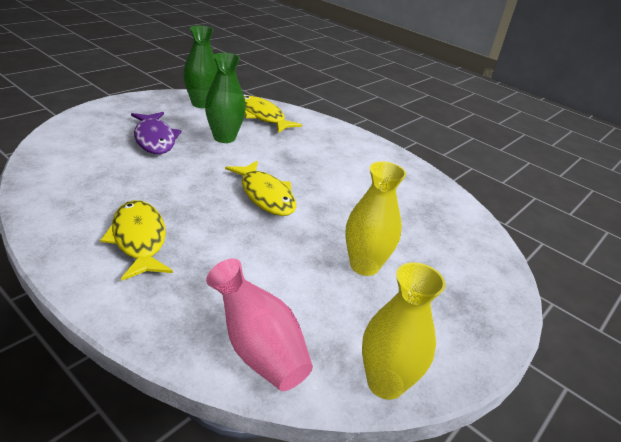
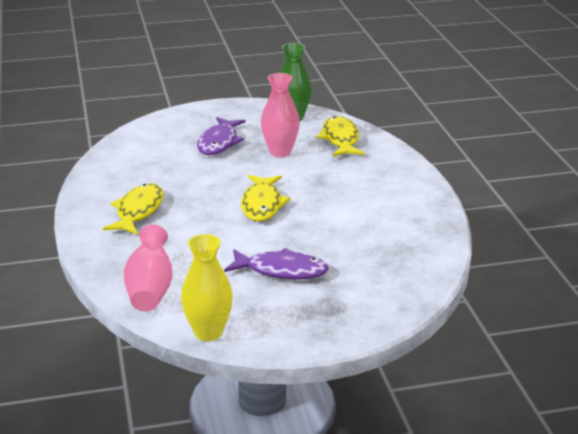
camera: 40 degrees right, 5 degrees down
green vase [205,53,246,143] -> pink vase [261,73,300,157]
yellow vase [345,161,406,276] -> purple fish [224,248,329,280]

